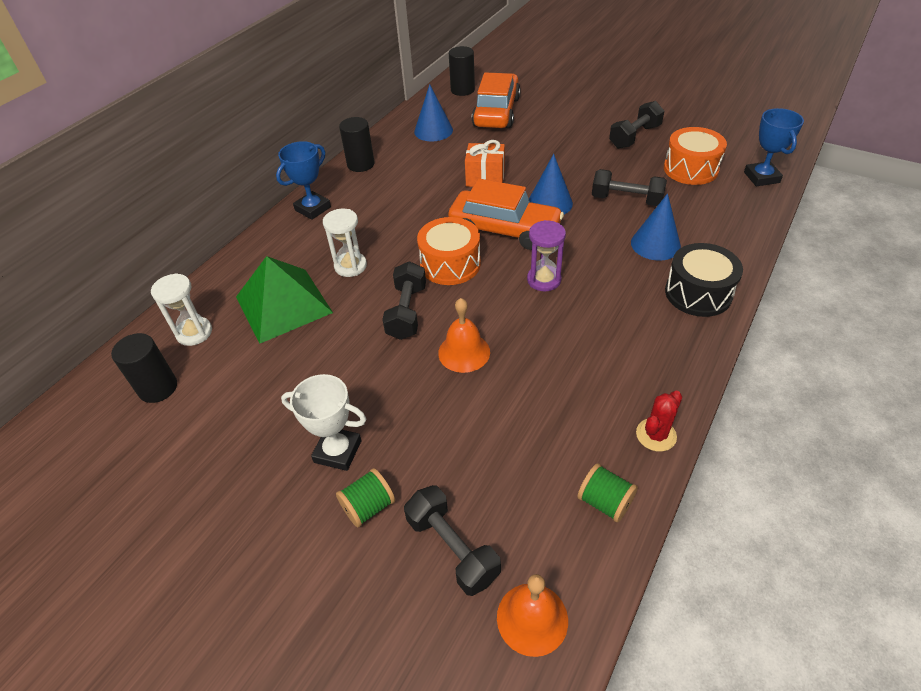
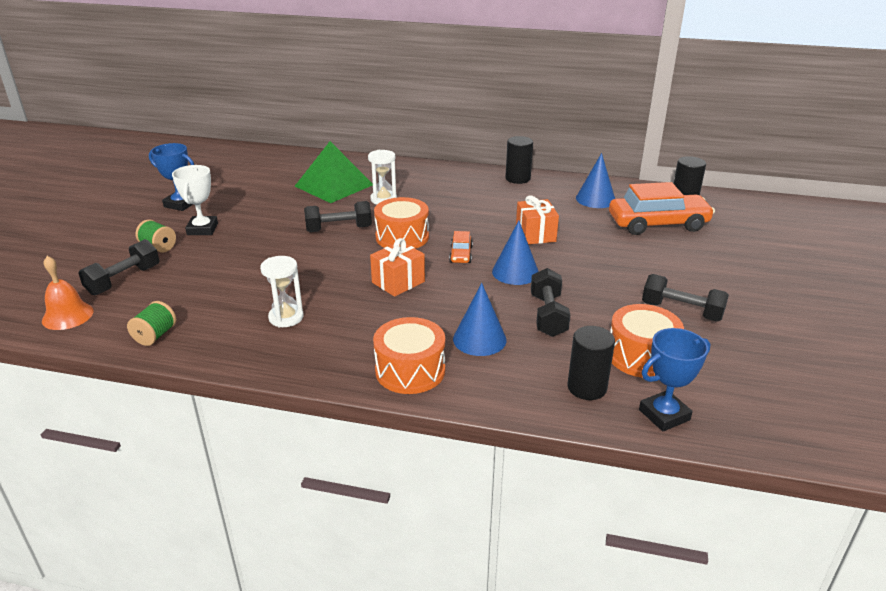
camera: 70 degrees right, 15 degrees down
black cylinder [111,333,177,403] -> black cylinder moved to [567,326,615,400]
white hourglass [151,273,212,346] -> white hourglass moved to [260,256,304,327]
blue trophy [276,141,331,220] -> blue trophy moved to [149,143,194,211]
orange bell [438,298,490,373] -> none
orange car [448,179,564,250] -> orange car [449,231,473,263], size x0.46
purple hourglass [527,220,566,291] -> orange gift [370,238,425,297]
red cactus [636,391,682,452] -> none
black drum [665,243,743,317] -> orange drum [373,317,445,394]

